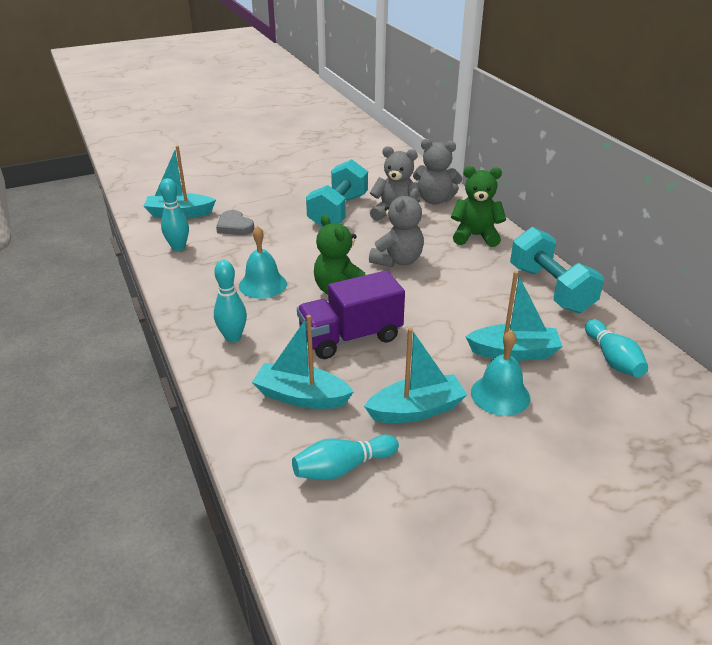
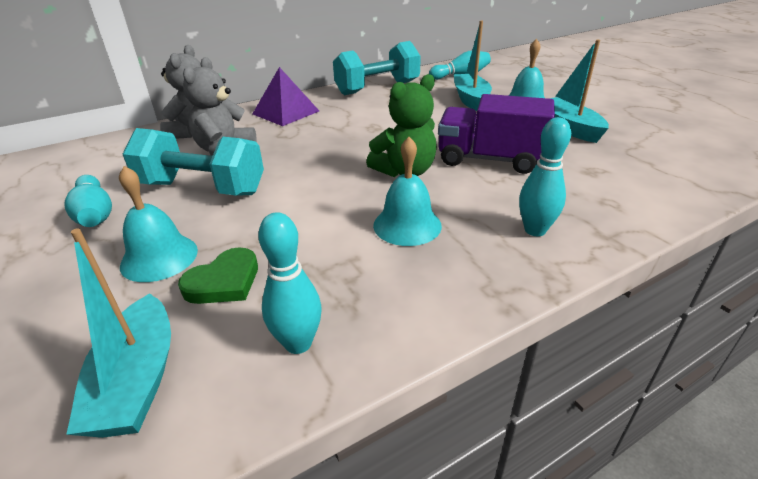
camera: 95 degrees left, 0 degrees up
grey heart [216,210,254,235] -> green heart [178,247,258,304]
turquoise boat [252,315,354,409] -> none
turquoise bowling pin [292,435,399,480] -> turquoise bowling pin moved to [64,175,112,227]
purple truck [297,271,405,359] -> purple truck turned 135 degrees clockwise [438,94,555,174]
grey teddy bear [369,188,424,267] -> none
green teddy bear [451,166,506,247] -> purple pyramid [253,67,319,126]
none -> turquoise bell [119,166,198,282]

